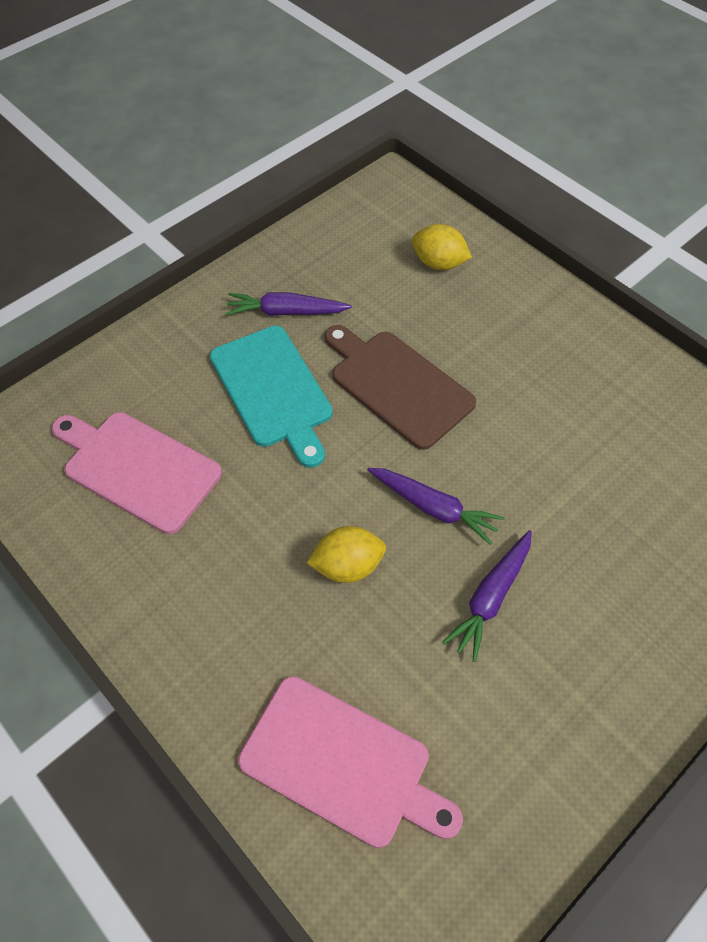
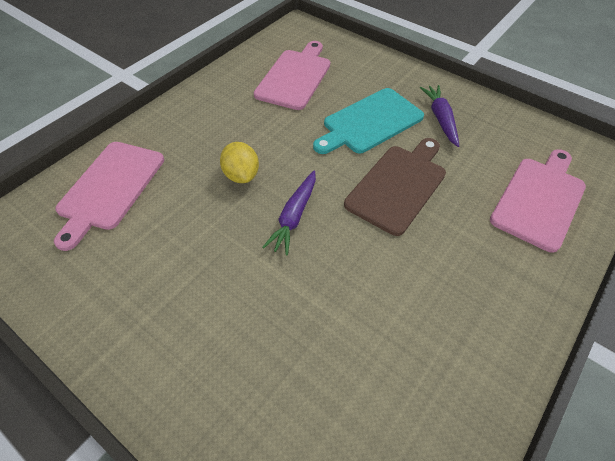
camera: 80 degrees right, 5 degrees down
yellow lemon [412,224,472,270] -> pink cutting board [490,149,586,253]
purple carrot [442,530,532,662] -> none

